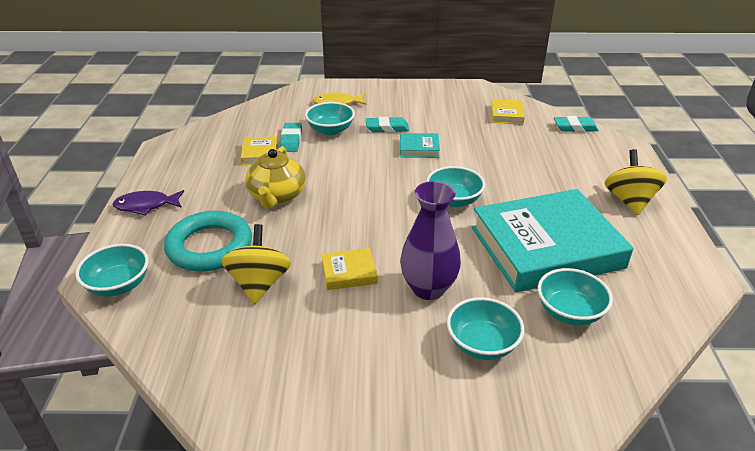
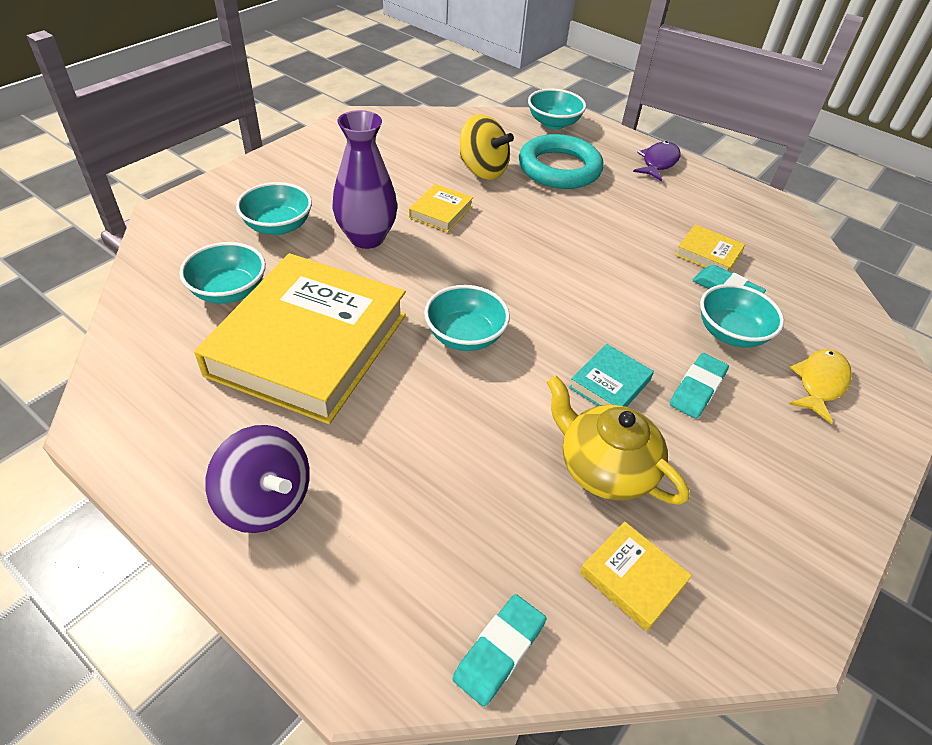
camera: 125 degrees right, 10 degrees up
yellow teapot [245,146,306,208] -> yellow teapot moved to [547,376,689,505]
turquoise book [472,189,633,292] -> yellow book [194,253,406,424]
yellow spinning top [604,149,667,216] -> purple spinning top [205,425,310,533]

